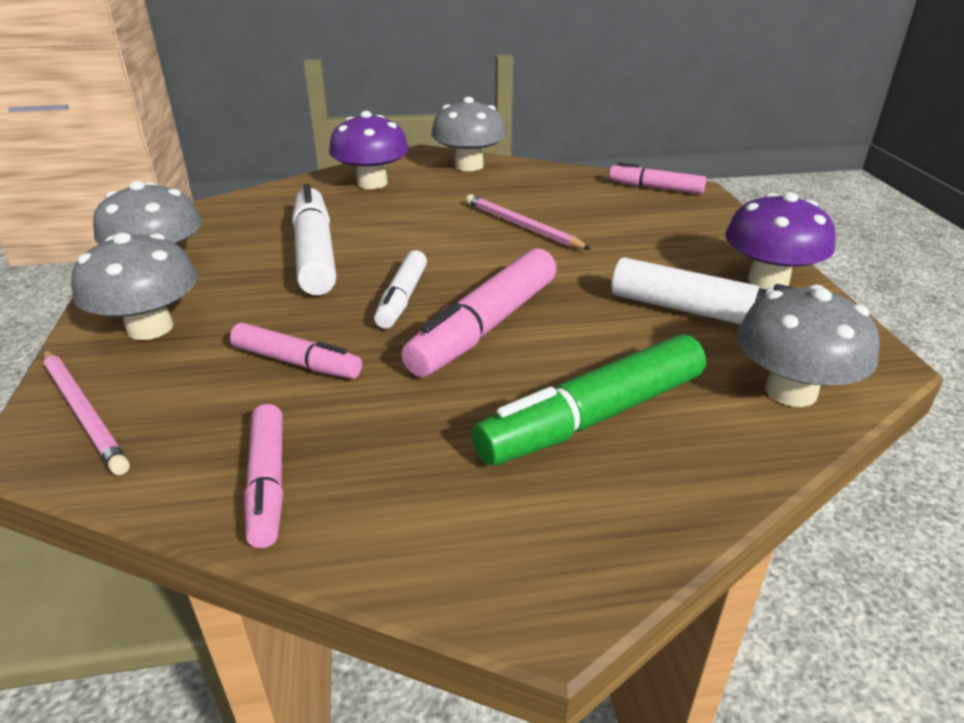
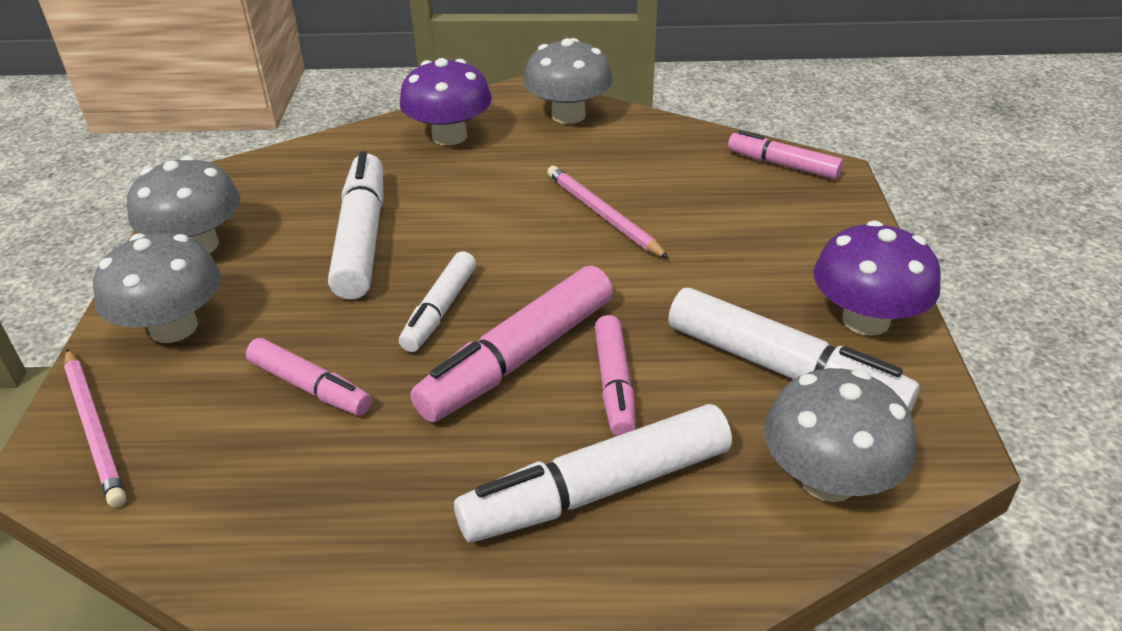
camera: 10 degrees right, 5 degrees up
pink marker [244,404,283,548] -> pink marker moved to [595,315,636,436]
green marker [472,334,706,466] -> white marker [454,404,732,542]

